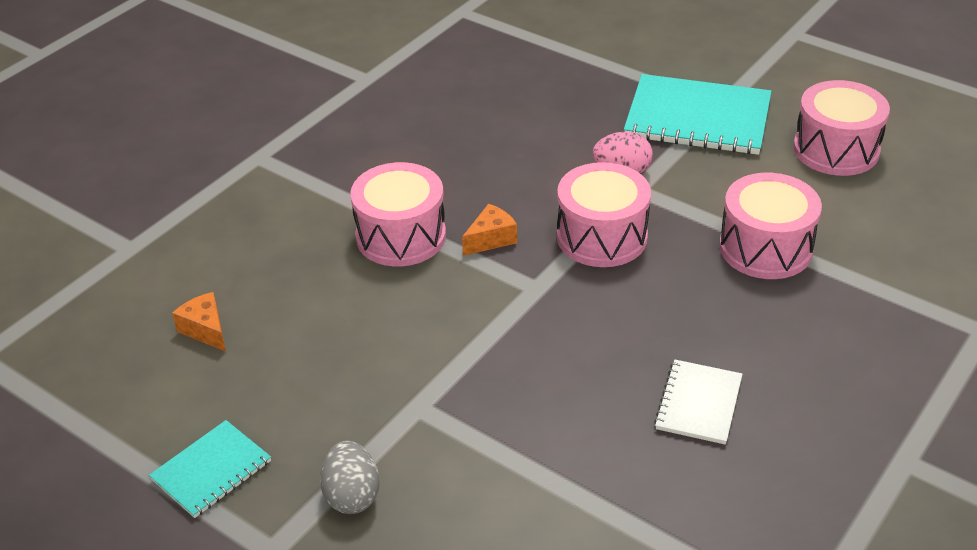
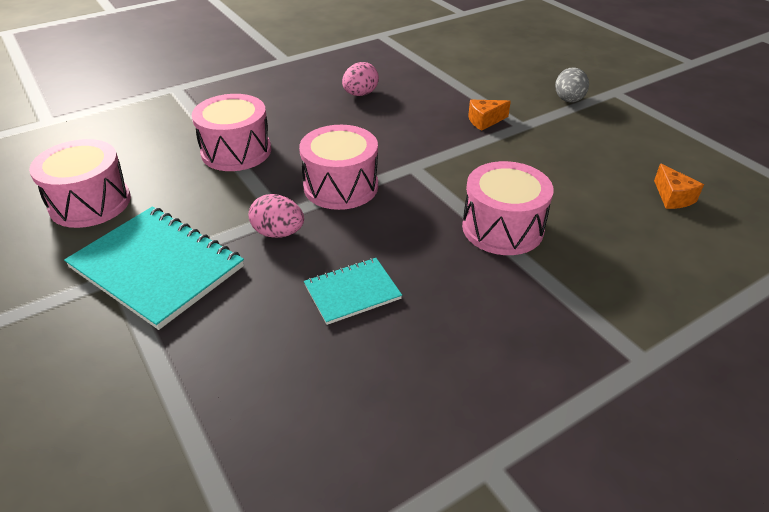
camera: 160 degrees left, 0 degrees up
turquoise notebook [149,420,271,518] -> turquoise notebook moved to [304,258,402,325]
orange cheese [462,204,517,256] -> orange cheese moved to [468,100,511,131]
white notebook [654,360,742,445] -> pink egg [342,62,379,96]

